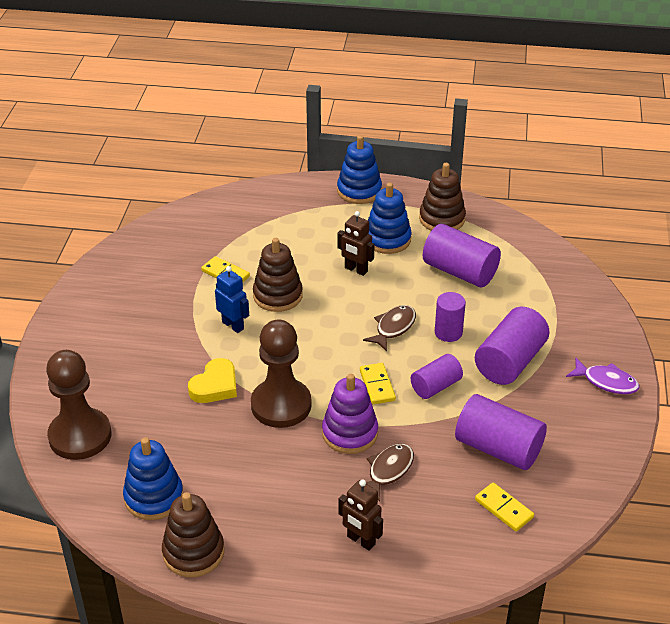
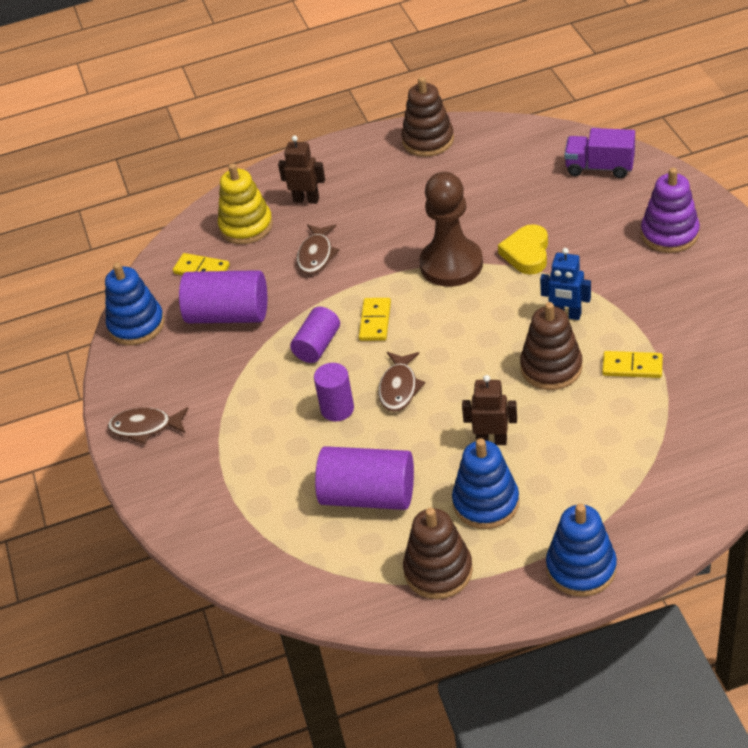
camera: 160 degrees right, 5 degrees up
brown pawn [46,350,111,460] -> purple truck [564,128,635,178]
blue stacking toy [123,437,183,520] -> blue stacking toy moved to [105,262,165,345]
purple stacking toy [322,374,378,454] -> purple stacking toy moved to [641,168,700,253]
yellow domino [360,363,396,404] -> yellow domino turned 45 degrees clockwise [359,298,391,341]
purple cylinder [475,307,550,385] -> none
purple fish [566,358,639,394] -> brown fish [108,407,189,444]
none -> yellow stacking toy [218,163,273,244]

